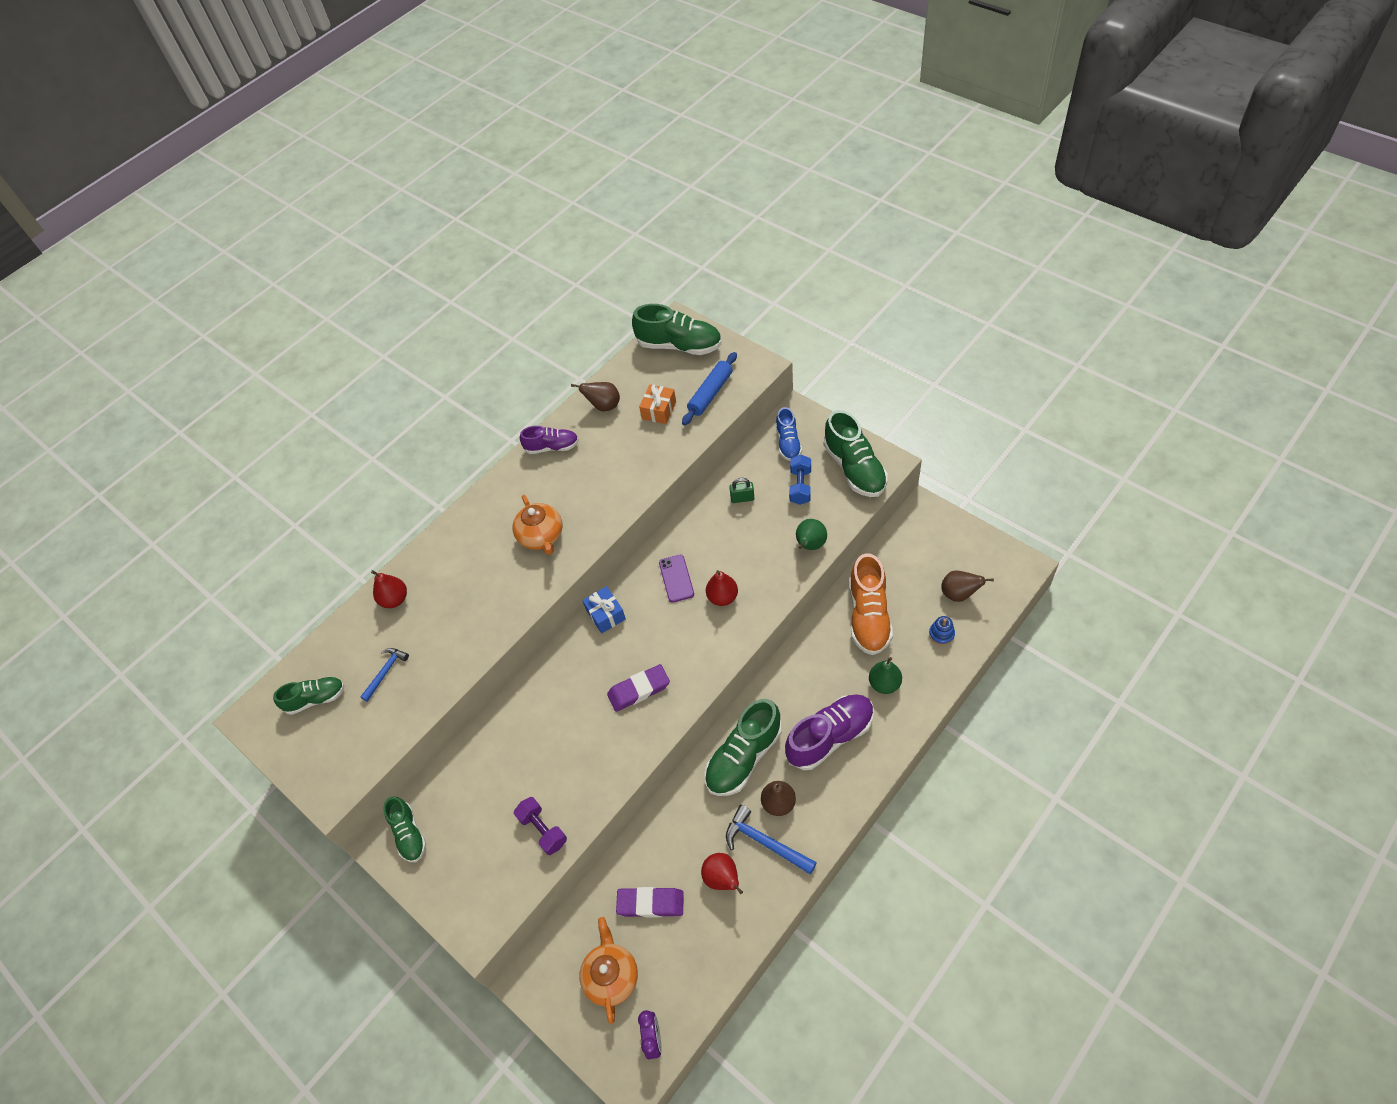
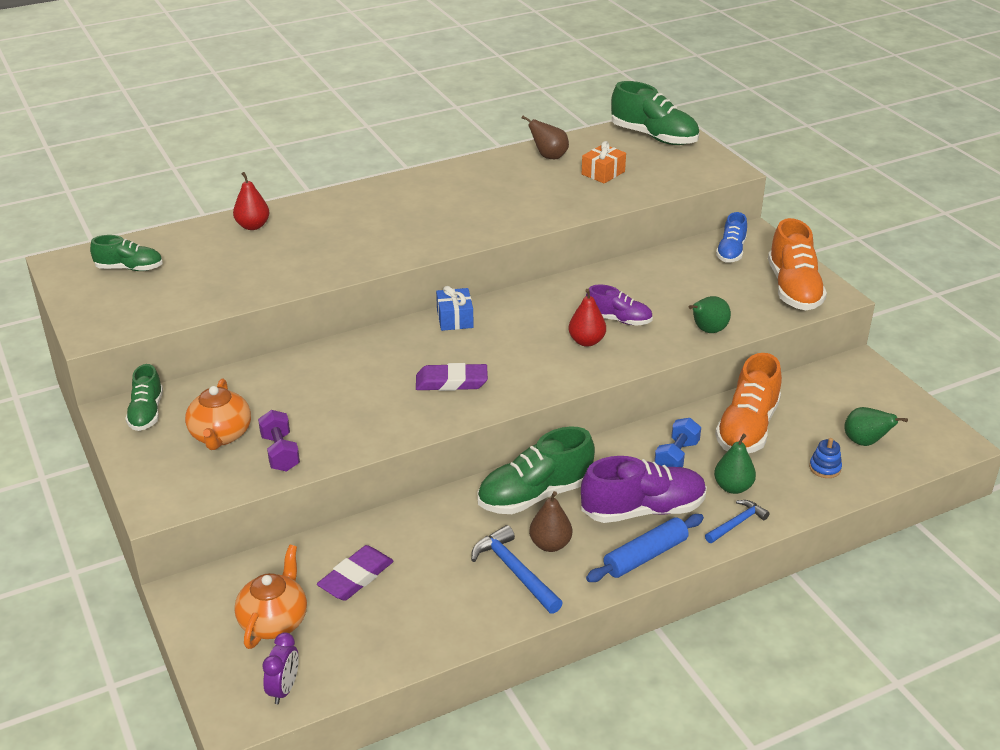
camera: 15 degrees right, 20 degrees down
blue hammer [360,648,409,702] -> blue hammer moved to [705,500,770,543]
orange teapot [513,495,563,555] -> orange teapot moved to [185,379,251,450]
purple shoe [520,426,579,454] -> purple shoe moved to [586,285,653,326]
purple eraser [616,887,684,917] -> purple eraser turned 75 degrees counterclockwise [317,545,394,601]
purple phone [659,555,694,602] -> none
blue rolling pin [682,352,737,425] -> blue rolling pin moved to [586,514,704,582]
red pear [701,853,743,894] -> none
green padlock [729,478,754,503] -> none
blue dumbbell [789,455,811,505] -> blue dumbbell moved to [654,418,701,467]
green shoe [823,410,888,497] -> orange shoe [768,218,827,310]
brown pear [941,570,994,602] -> green pear [844,407,908,446]

